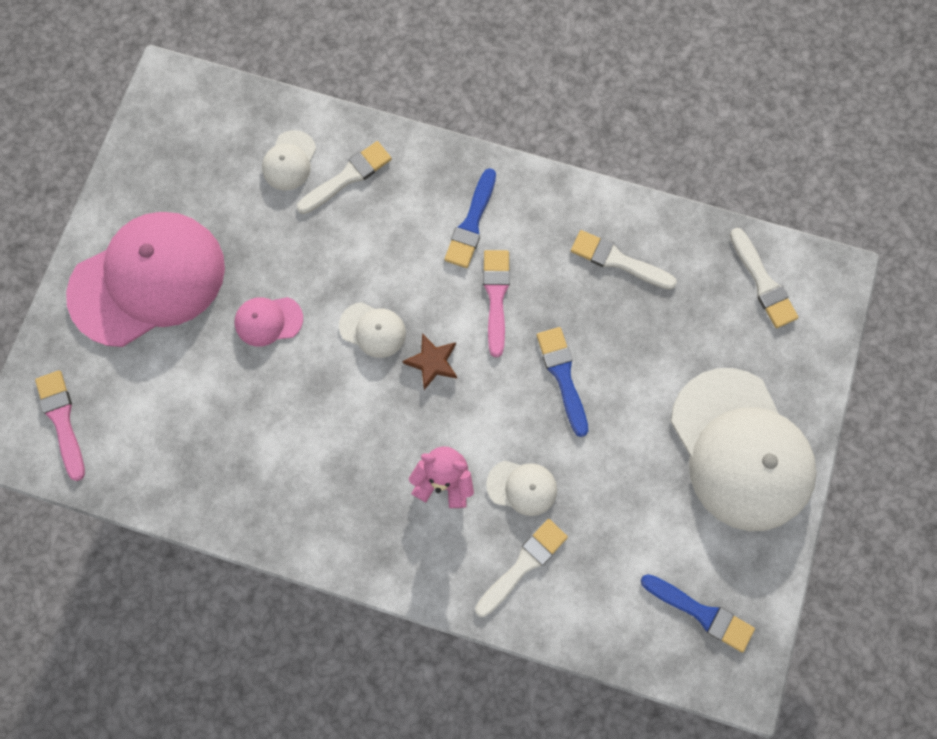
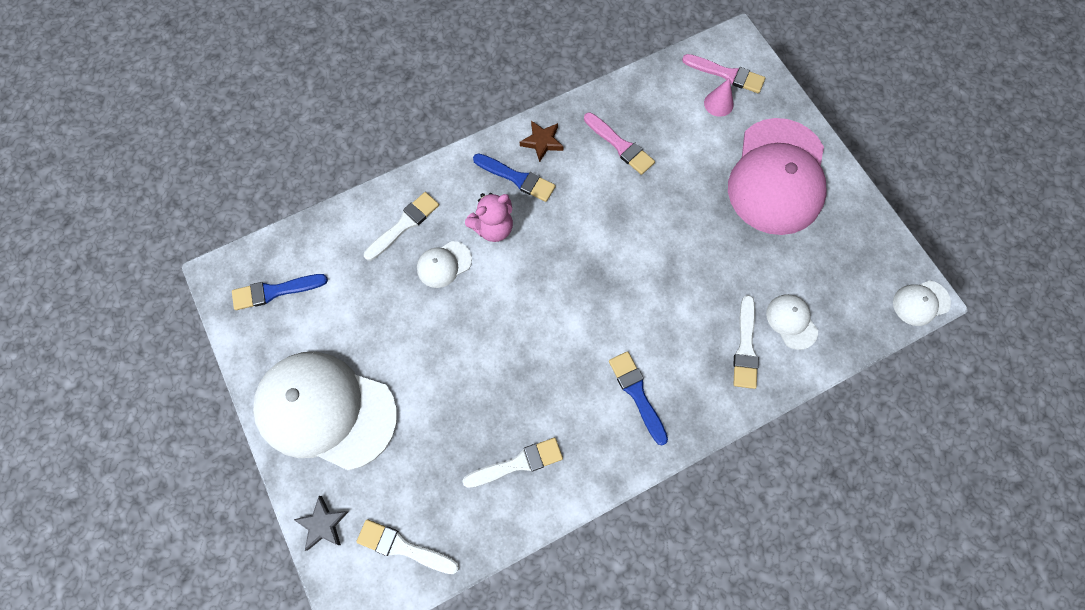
camera: 135 degrees right, 5 degrees down
pink cap [235,297,303,347] -> none
white cap [339,302,406,358] -> white cap moved to [893,280,951,326]
brown star [402,333,457,390] -> brown star moved to [520,121,564,162]
white brush [475,519,568,617] -> white brush turned 135 degrees counterclockwise [364,192,439,261]
pink brush [483,250,510,357] -> pink brush moved to [584,112,655,175]
blue brush [537,327,588,437] -> blue brush moved to [473,153,556,202]
none -> grey star [293,496,349,551]
none -> pink cone [704,78,734,117]

